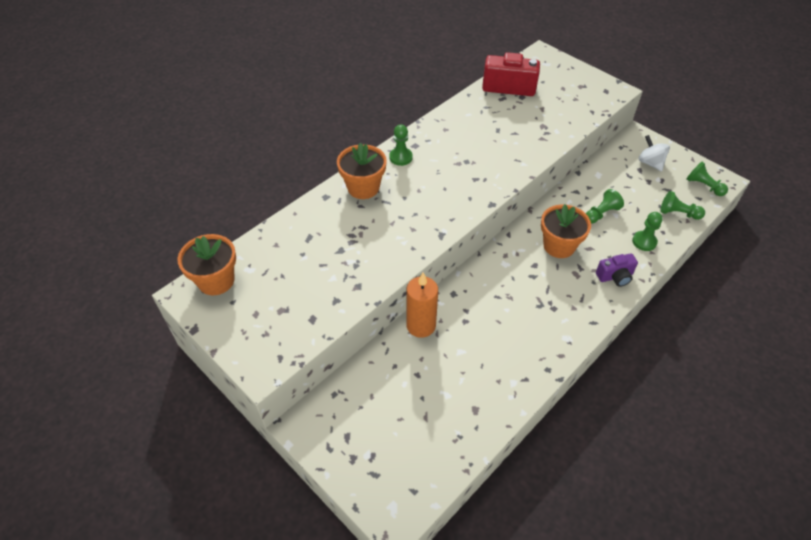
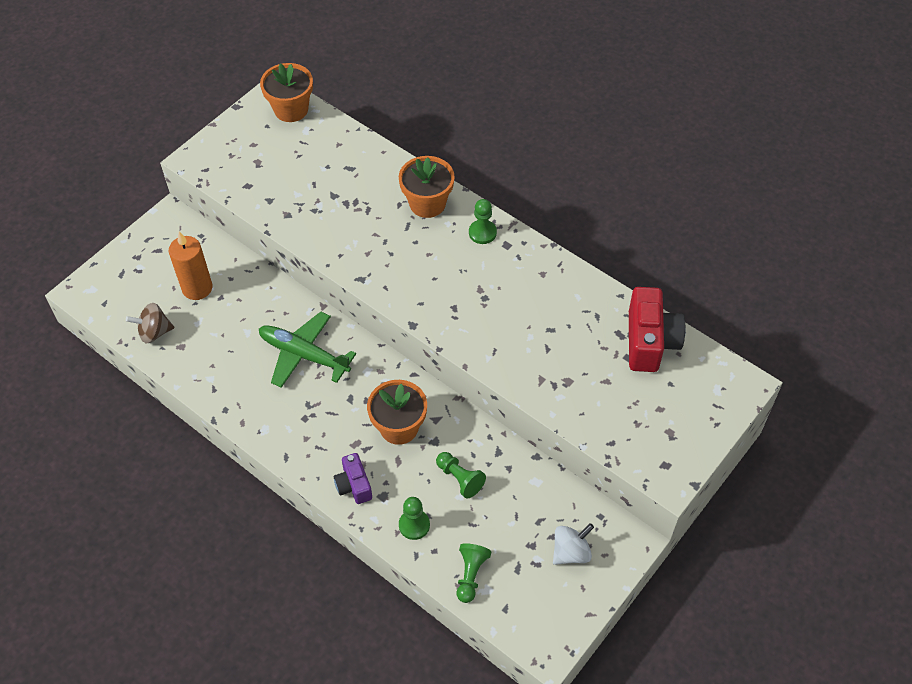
camera: 85 degrees right, 5 degrees up
orange candle [406,273,438,338] -> orange candle moved to [169,232,213,300]
green pawn [687,162,728,196] -> none
none -> brown spinning top [126,303,175,343]
none -> green plane [259,312,356,388]

